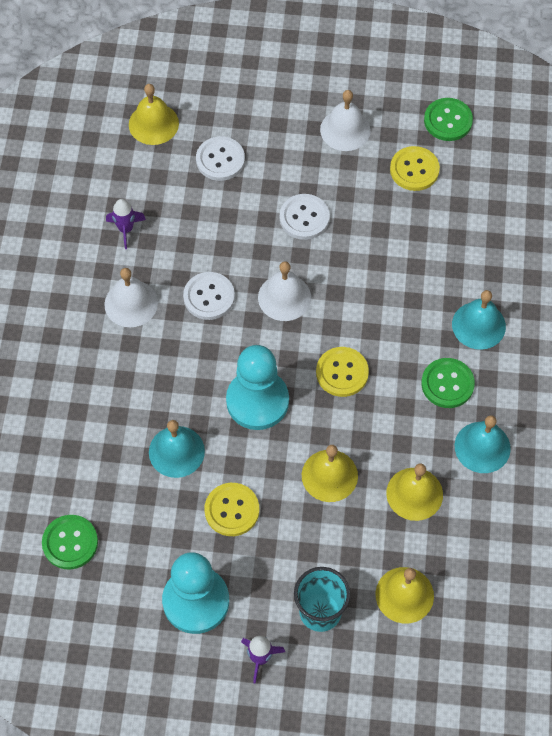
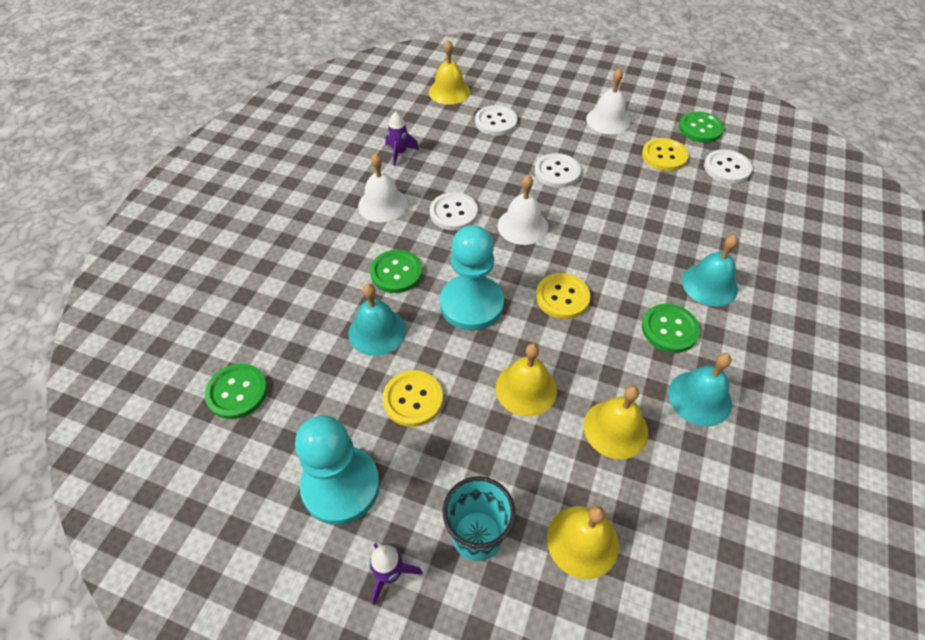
camera: 15 degrees right, 10 degrees down
none -> green button [370,250,422,293]
none -> white button [704,149,752,184]

